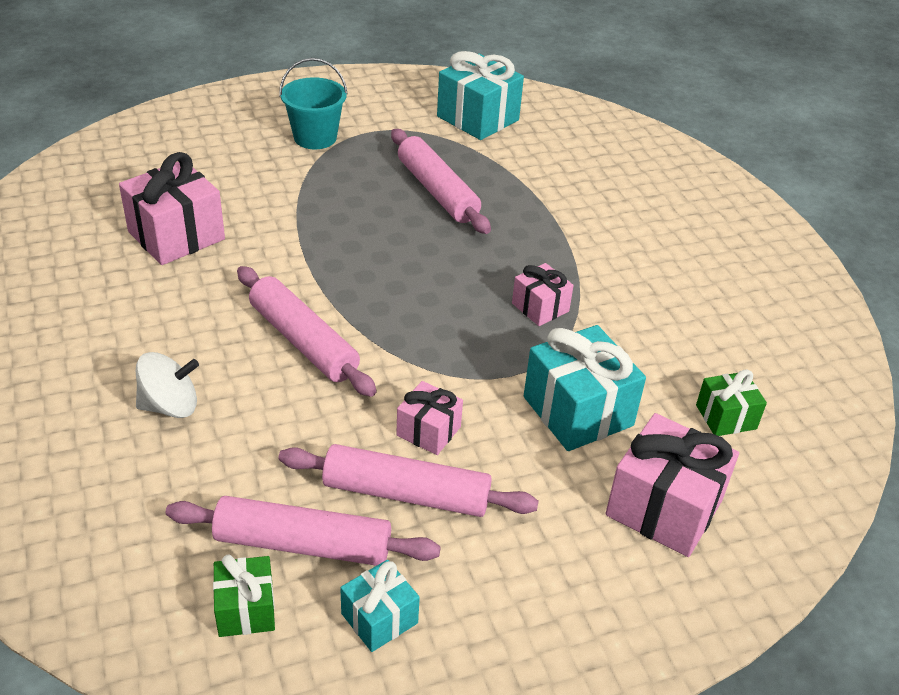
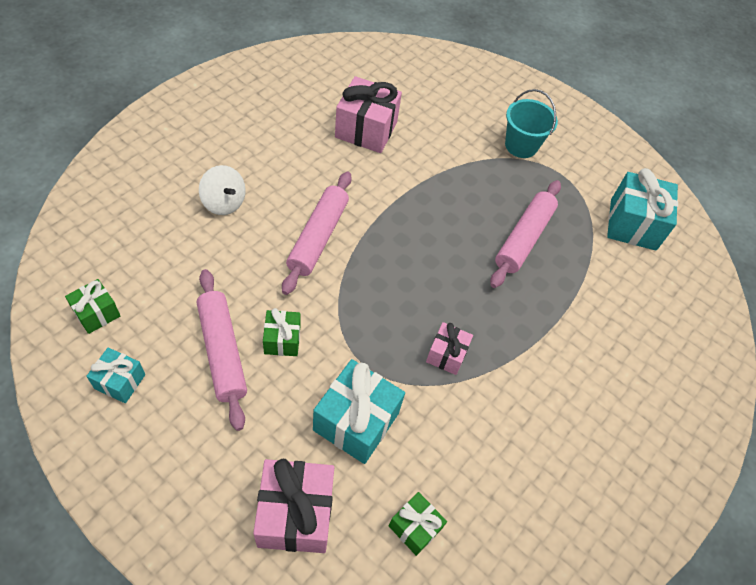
camera: 55 degrees right, 15 degrees up
pink rolling pin [166,496,441,566] -> none
pink gift [396,381,463,455] -> green gift [263,308,301,356]

